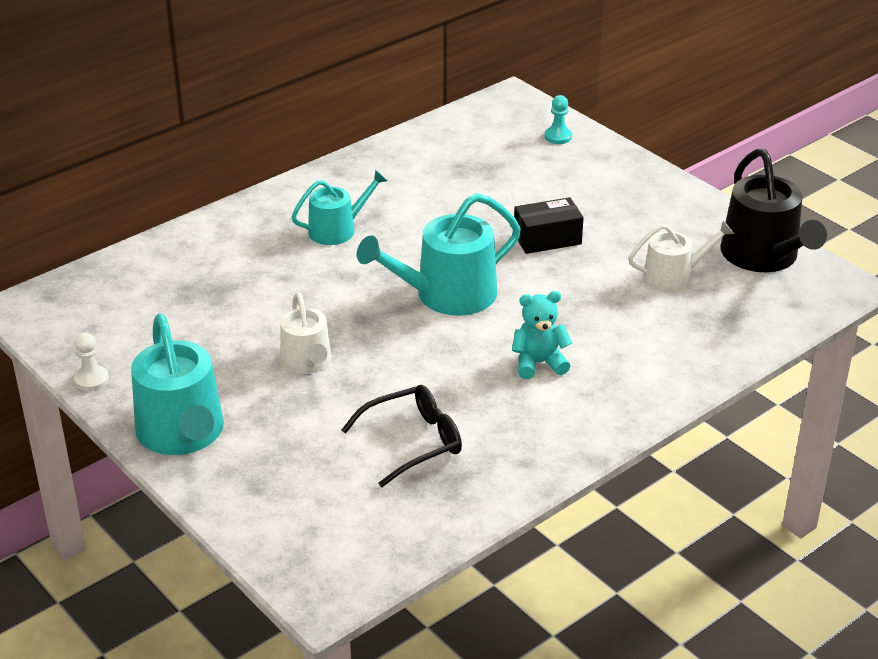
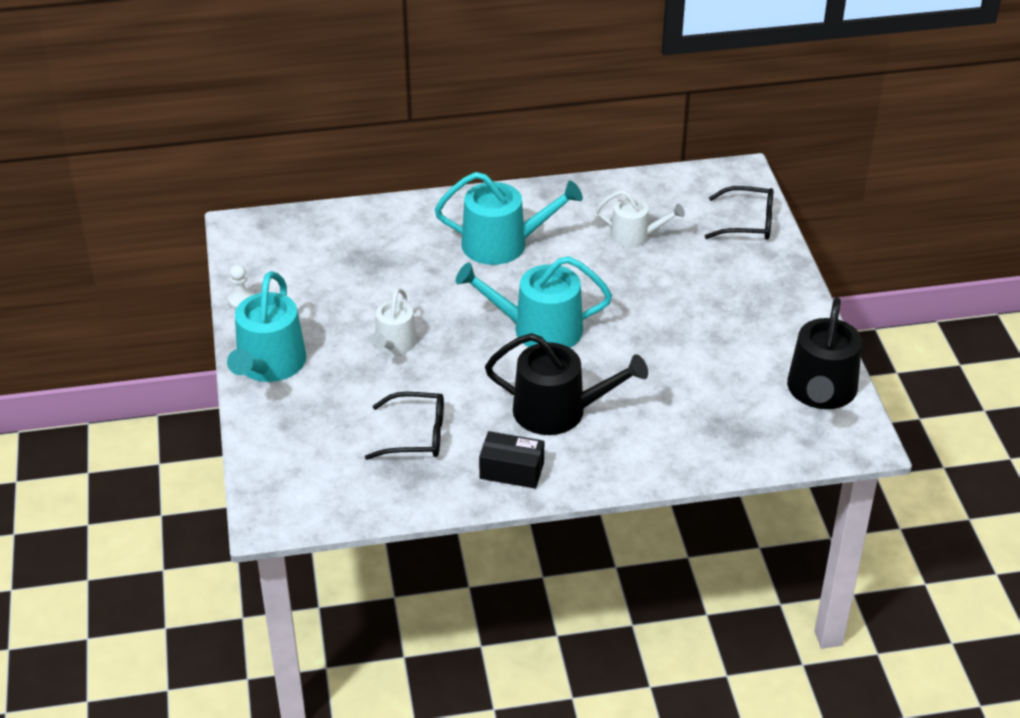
camera: 30 degrees right, 5 degrees up
turquoise watering can [292,170,388,245] -> turquoise watering can [435,172,583,265], size x1.63
turquoise teddy bear [512,291,572,379] -> black watering can [485,333,648,435]
black box [514,197,584,254] -> black box moved to [479,431,544,489]
turquoise pawn [545,95,572,144] -> black glasses [705,186,773,240]
white watering can [628,221,734,292] -> white watering can moved to [596,190,685,248]

